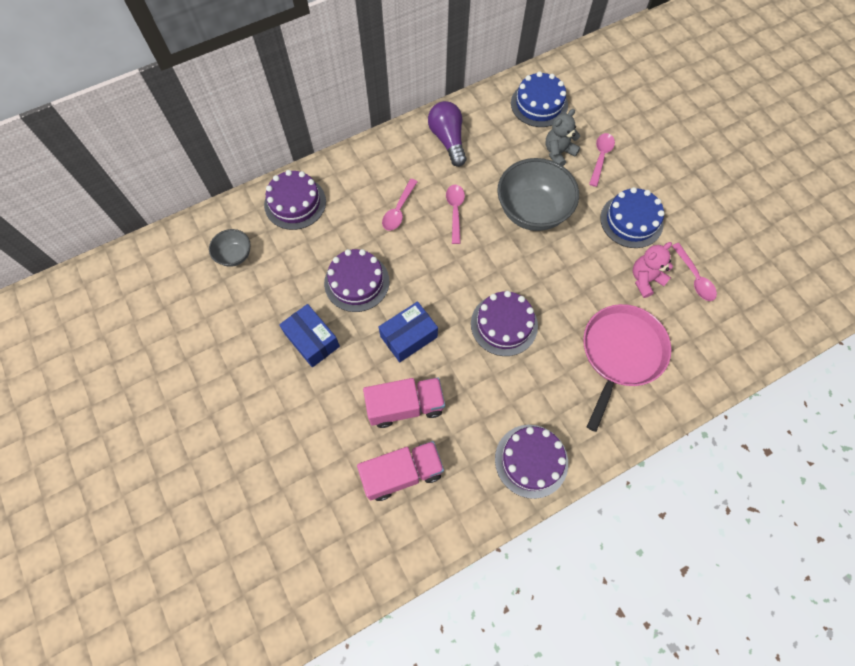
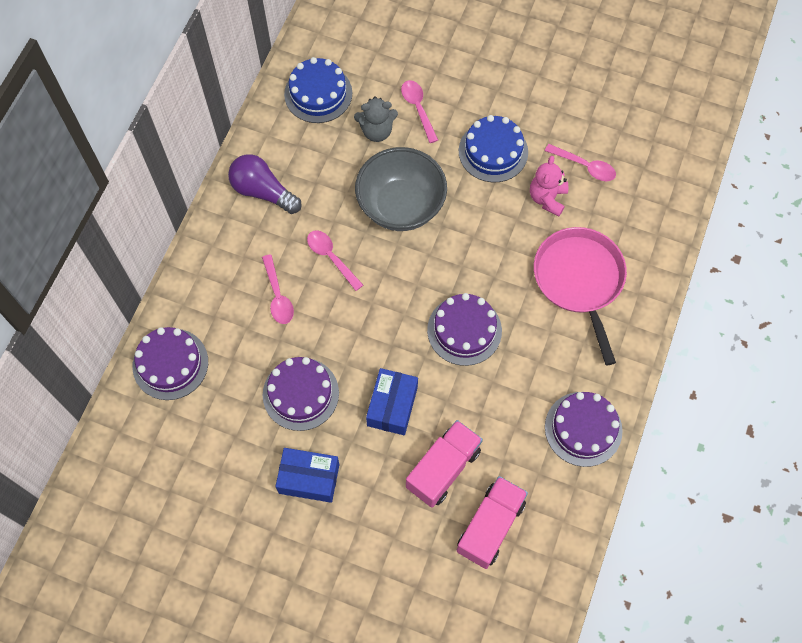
camera: 40 degrees left, 0 degrees up
grey bowl [209,229,251,267] -> none
grey teddy bear [545,109,580,166] -> grey teddy bear turned 105 degrees counterclockwise [354,96,398,142]

